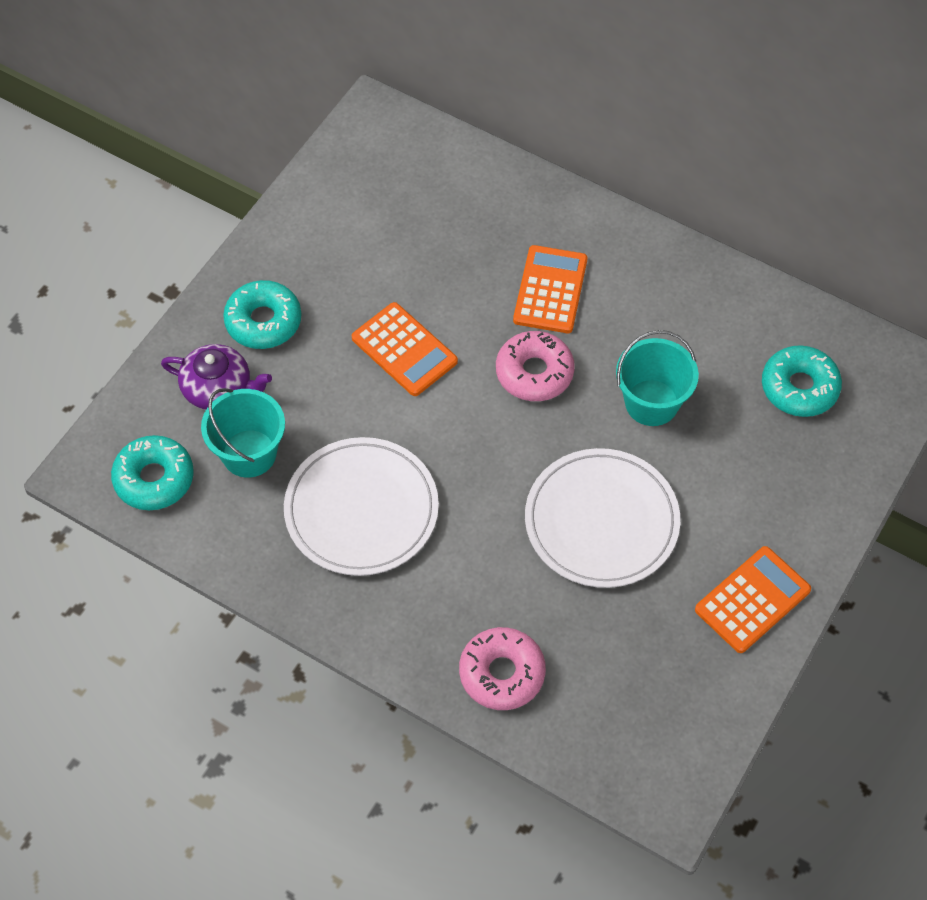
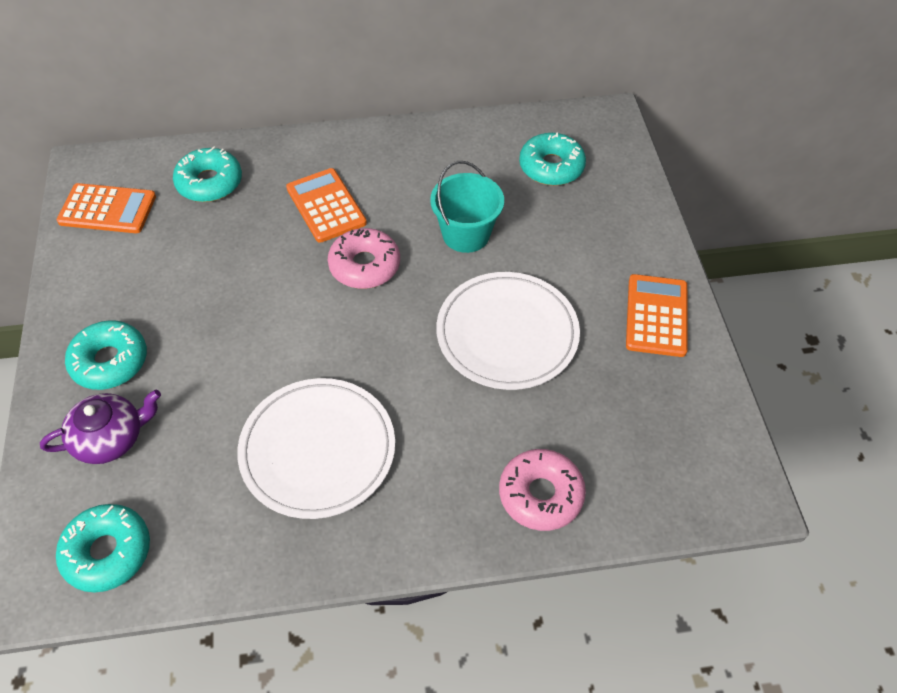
camera: 40 degrees left, 5 degrees down
turquoise bucket [201,388,285,478] -> none
orange calculator [352,302,458,396] -> orange calculator moved to [57,183,156,233]
none -> turquoise donut [173,147,242,202]

